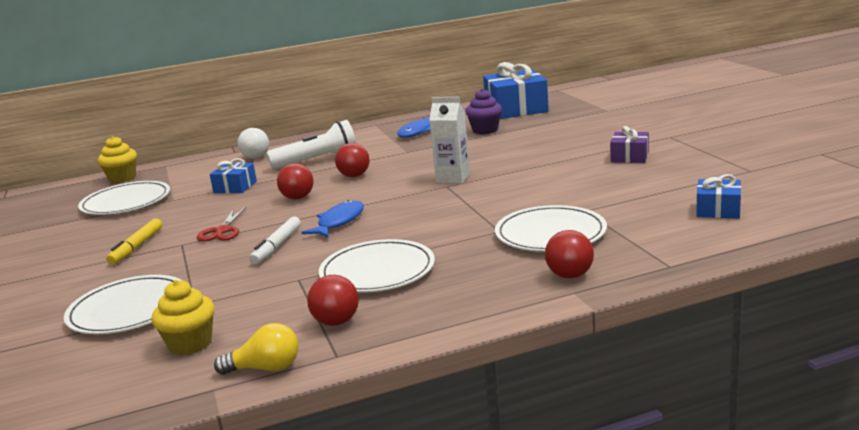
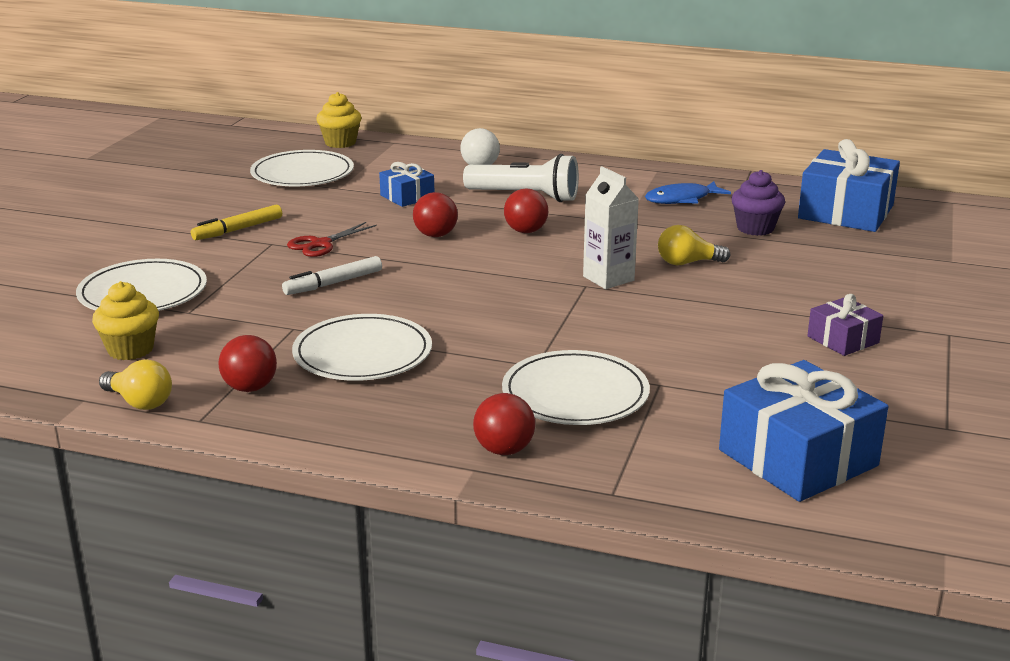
camera: 35 degrees right, 5 degrees up
blue fish [301,200,364,237] -> none
blue gift [696,174,741,219] -> blue gift [719,360,888,502], size x1.90
none -> yellow light bulb [658,225,730,265]

